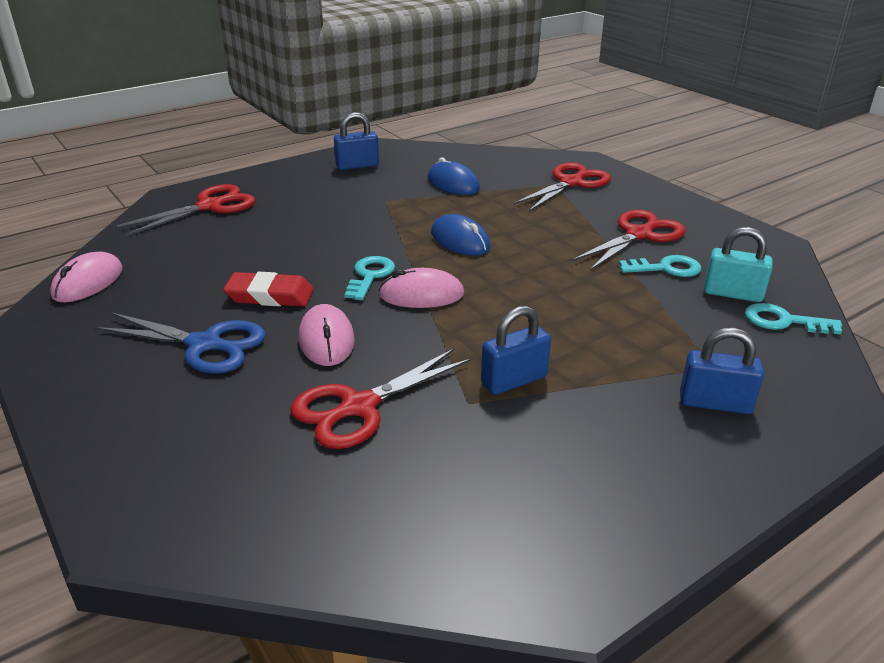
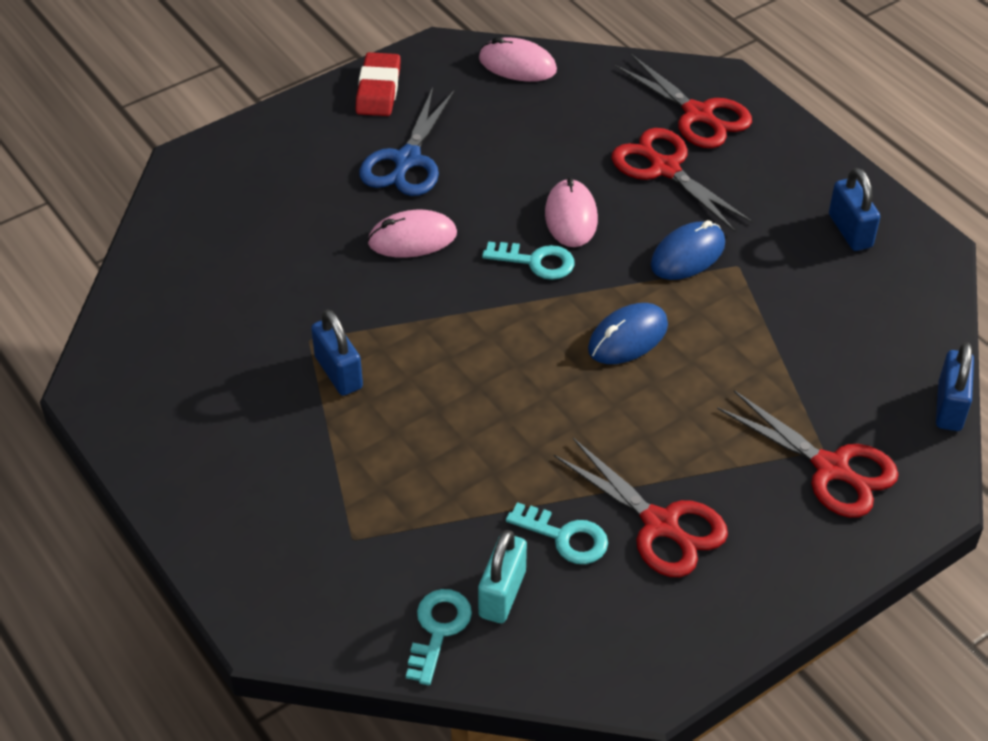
camera: 90 degrees right, 15 degrees up
red eraser [223,272,314,307] -> red eraser moved to [356,52,401,116]
red scissors [290,349,472,449] -> red scissors moved to [612,128,753,232]
pink mouse [379,268,464,308] -> pink mouse moved to [545,177,598,247]
blue mouse [427,157,480,195] -> blue mouse moved to [651,220,725,280]
turquoise key [619,255,701,277] -> turquoise key turned 60 degrees counterclockwise [506,502,608,564]
blue padlock [680,328,764,414] -> blue padlock moved to [936,342,974,431]

